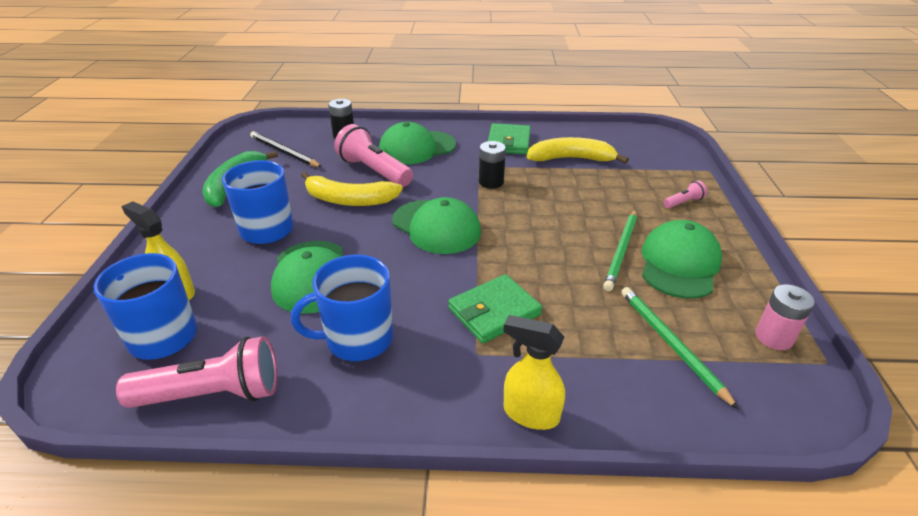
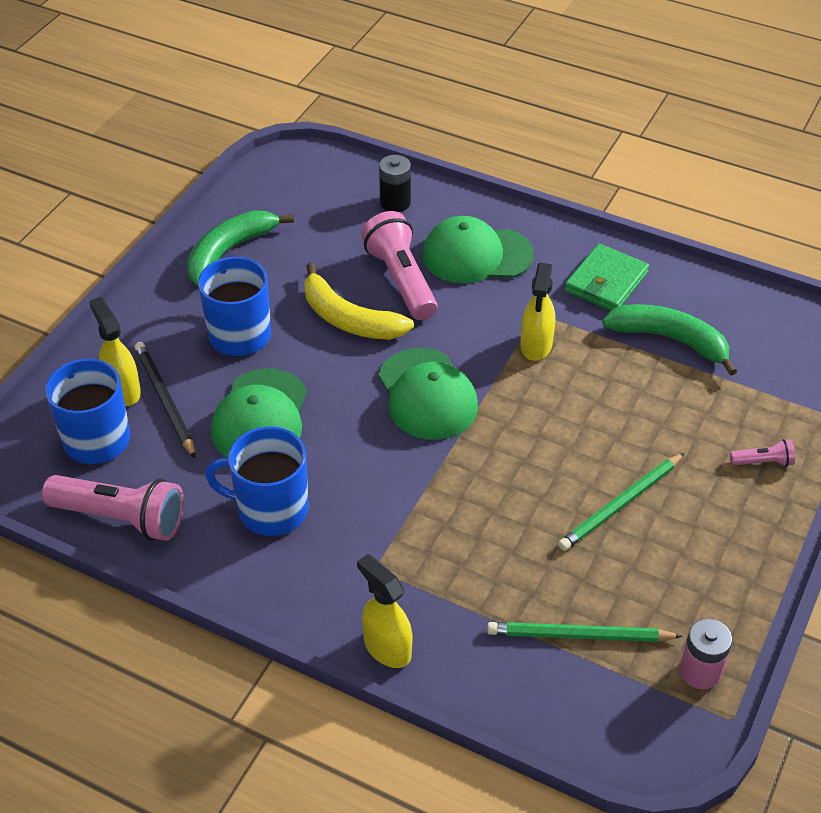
camera: 25 degrees right, 10 degrees up
black pencil [250,131,322,167] -> black pencil moved to [135,342,196,459]
green wallet [448,274,542,343] -> none
black battery [479,141,506,188] -> yellow spray bottle [520,263,555,361]
yellow banana [527,137,629,164] -> green banana [602,304,737,376]
green pencil [621,287,739,410] -> green pencil turned 90 degrees counterclockwise [487,622,683,642]
green cap [642,220,722,299] -> none

